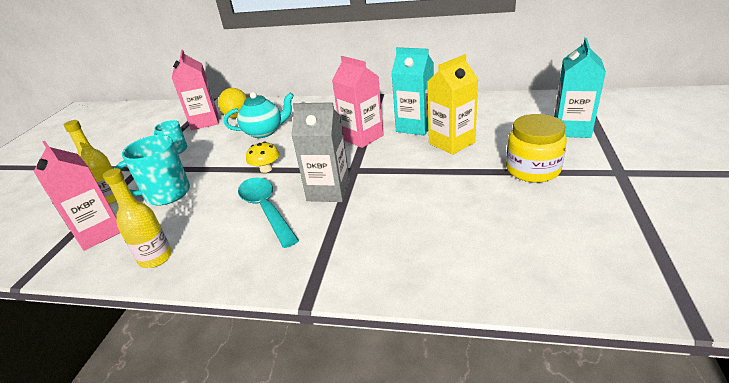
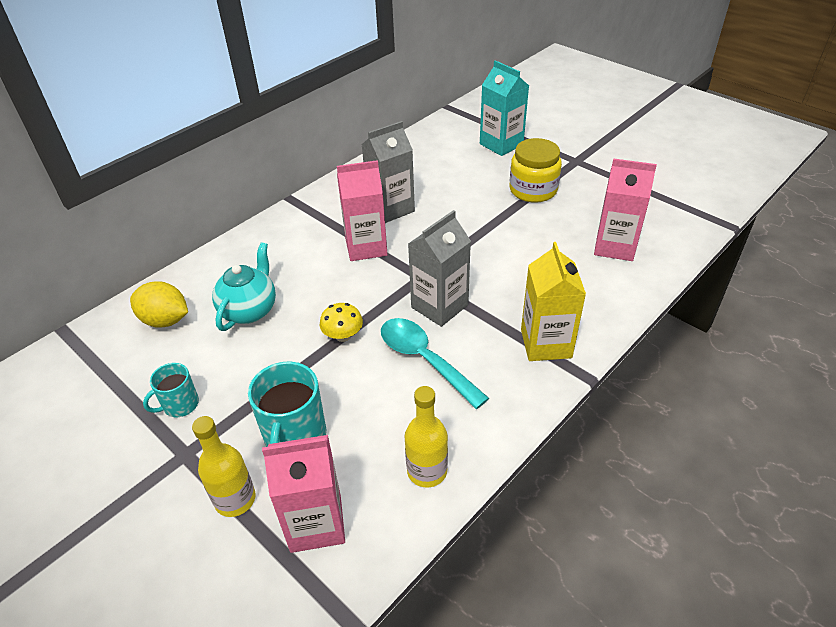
camera: 60 degrees left, 10 degrees up
pink carton [172,49,218,130] -> pink carton moved to [594,158,657,261]
turquoise spoon [238,178,299,248] -> turquoise spoon turned 45 degrees clockwise [381,318,489,409]
turquoise carton [391,47,434,135] -> grey carton [362,121,415,223]
yellow carton [427,54,479,155] -> yellow carton moved to [521,242,586,361]

